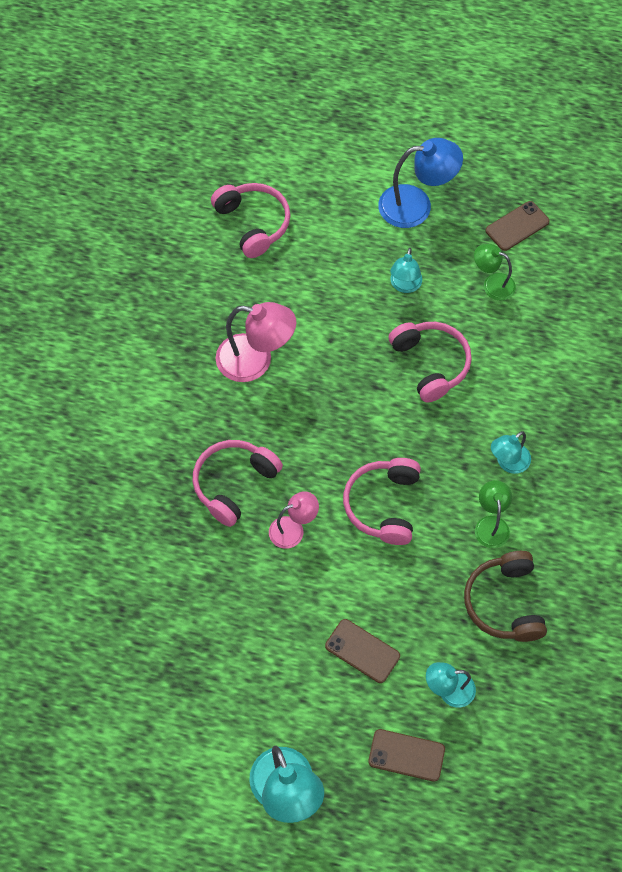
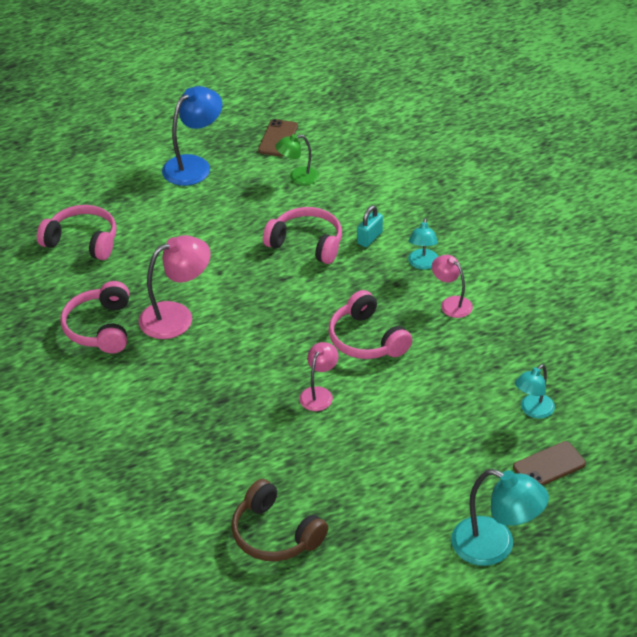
camera: 40 degrees left, 20 degrees down
pink headphones [193,440,283,527] -> pink headphones moved to [60,281,129,353]
brown phone [325,619,400,683] -> none
turquoise lamp [390,248,422,293] -> none
brown headphones [464,551,547,642] -> brown headphones moved to [231,479,328,561]
green lamp [475,480,512,548] -> pink lamp [432,255,473,318]
none -> turquoise padlock [357,205,383,247]

